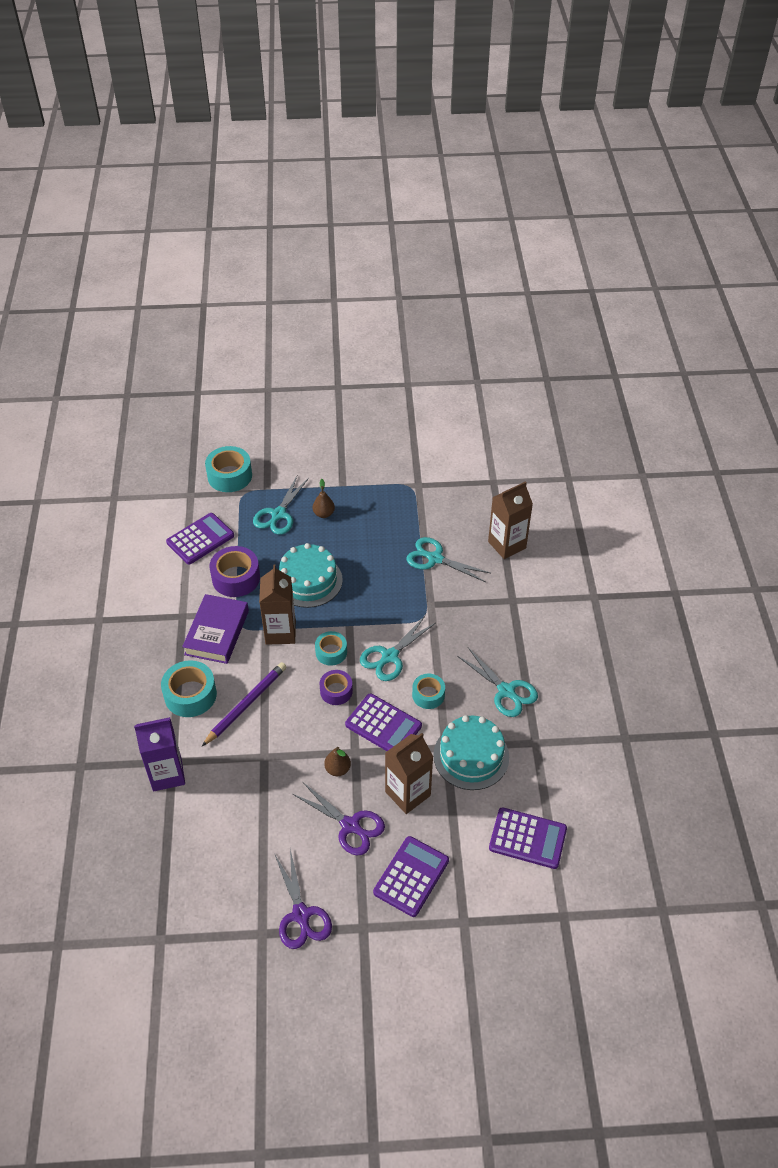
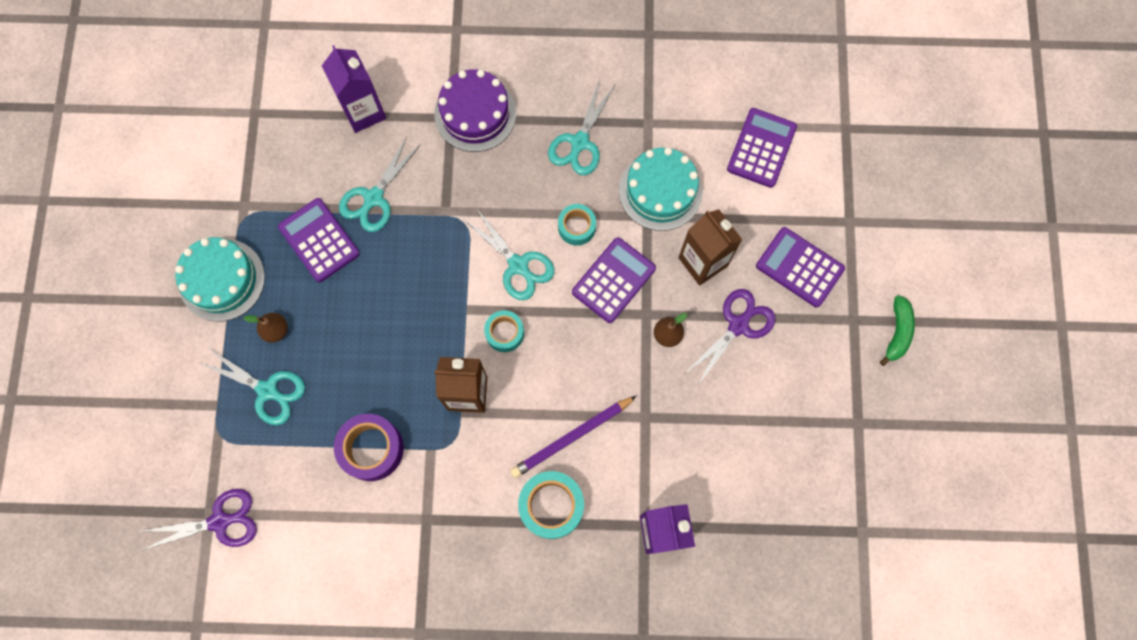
camera: 85 degrees left, 25 degrees up
purple calculator [166,513,234,564] -> purple calculator moved to [278,198,360,282]
purple book [182,594,249,664] -> none
purple pencil [202,662,286,746] -> purple pencil turned 75 degrees counterclockwise [510,396,636,478]
turquoise tape [205,446,252,492] -> none
purple scissors [274,849,332,949] -> purple scissors moved to [143,489,257,550]
turquoise cake [279,543,343,608] -> turquoise cake moved to [175,237,265,322]
purple tape [320,670,353,705] -> none
turquoise scissors [457,648,538,717] -> turquoise scissors turned 150 degrees clockwise [548,80,615,175]
brown carton [488,481,533,559] -> purple carton [322,45,386,133]
none -> purple cake [434,70,516,152]
none -> green banana [880,295,915,366]

